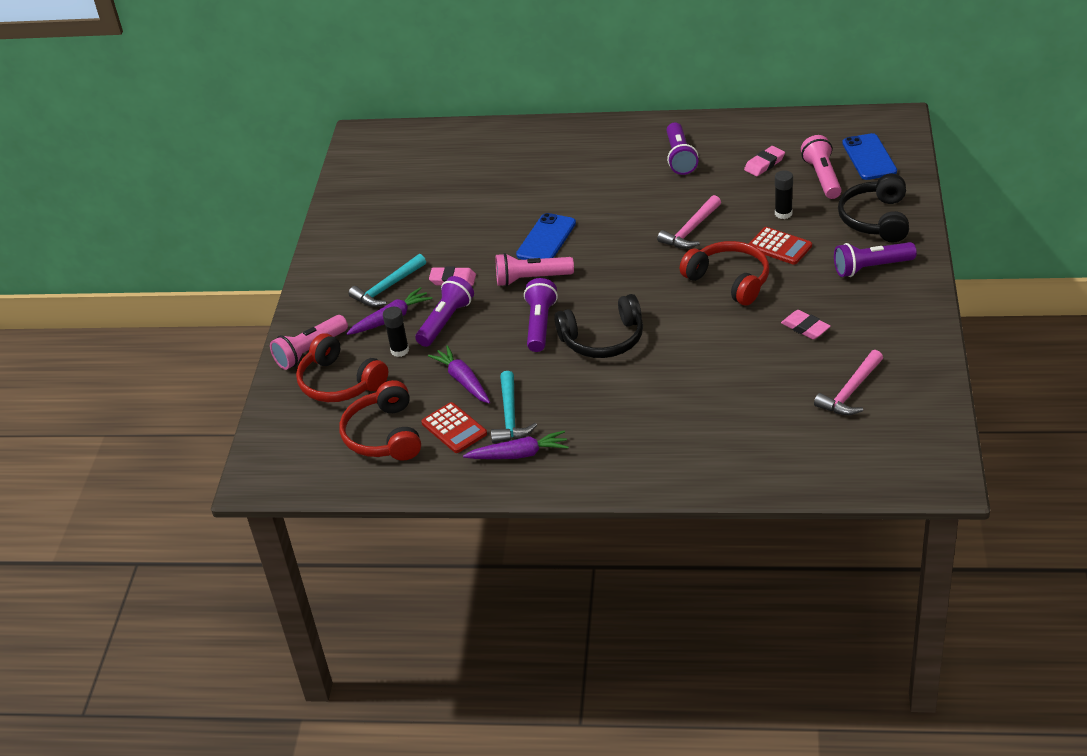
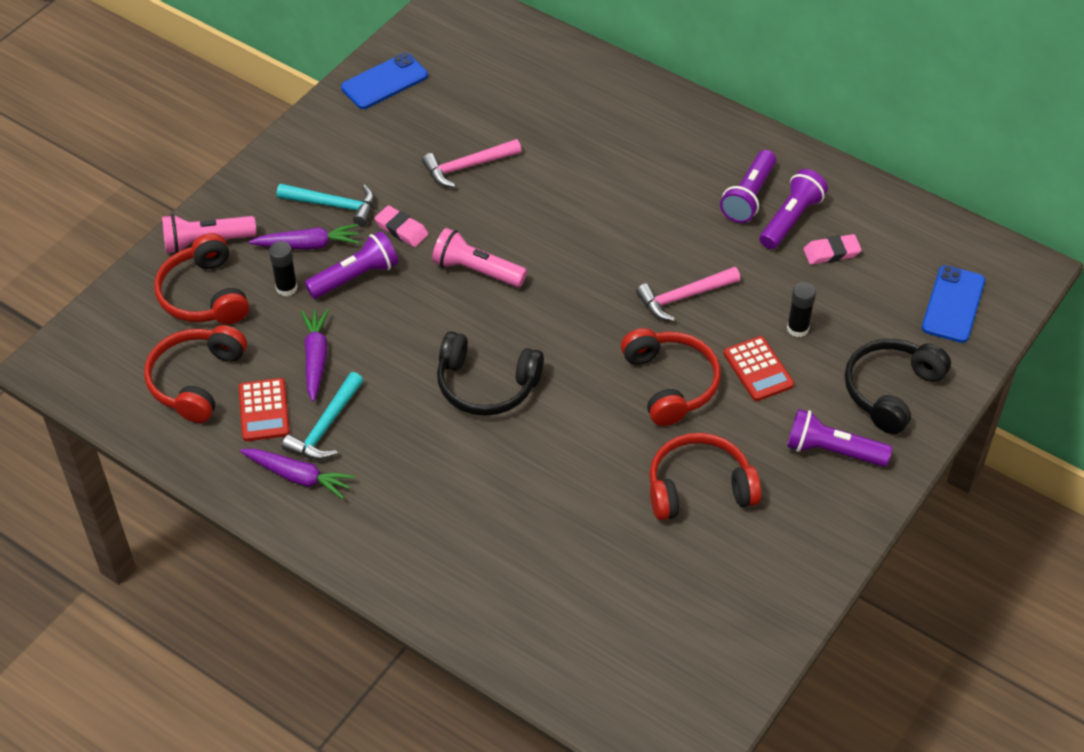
camera: 25 degrees right, 10 degrees up
turquoise hammer [348,254,426,307] -> turquoise hammer turned 150 degrees counterclockwise [277,183,375,226]
blue phone [516,213,576,260] -> blue phone moved to [341,53,428,109]
purple flashlight [524,278,558,352] -> purple flashlight moved to [760,169,828,249]
pink eraser [781,310,831,339] -> red headphones [649,433,761,520]
pink flashlight [801,135,842,199] -> none
pink hammer [814,350,883,415] -> pink hammer moved to [422,139,522,188]

